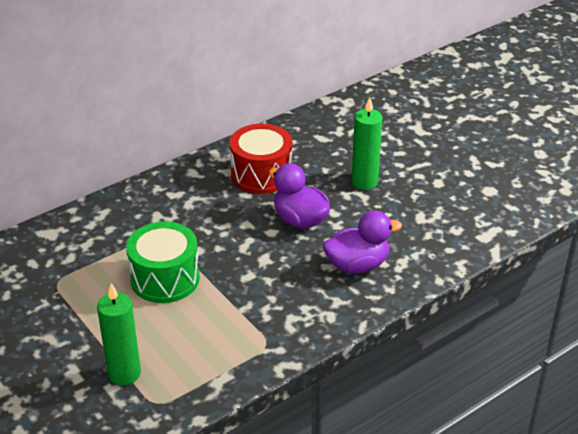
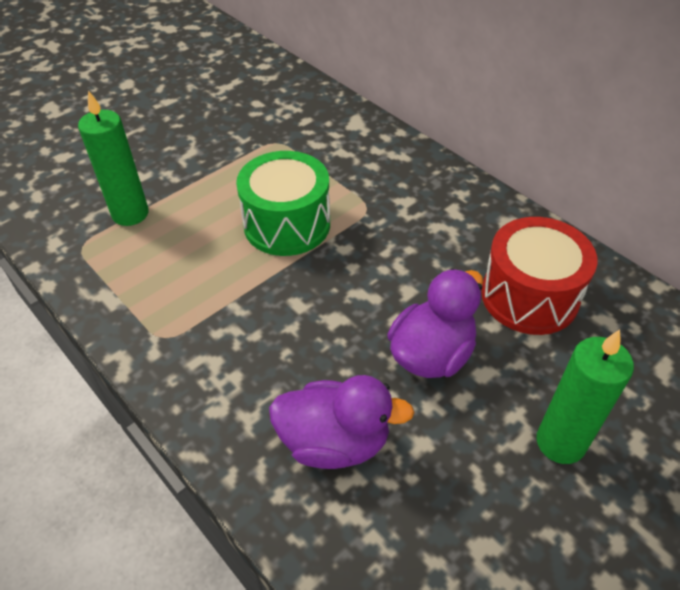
camera: 85 degrees right, 10 degrees up
purple duck [323,211,402,274] -> purple duck turned 60 degrees counterclockwise [269,375,415,469]

